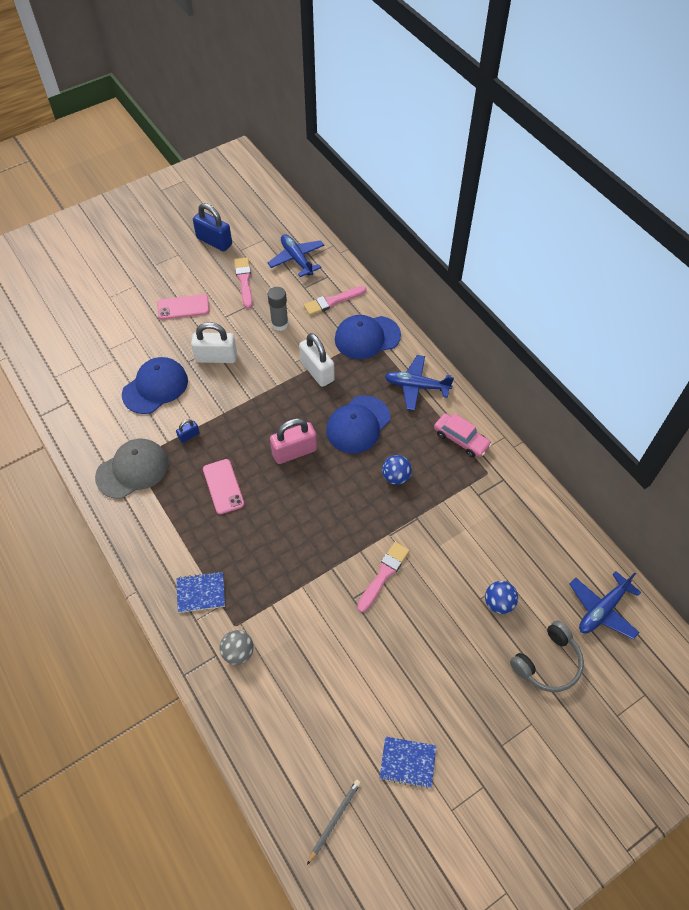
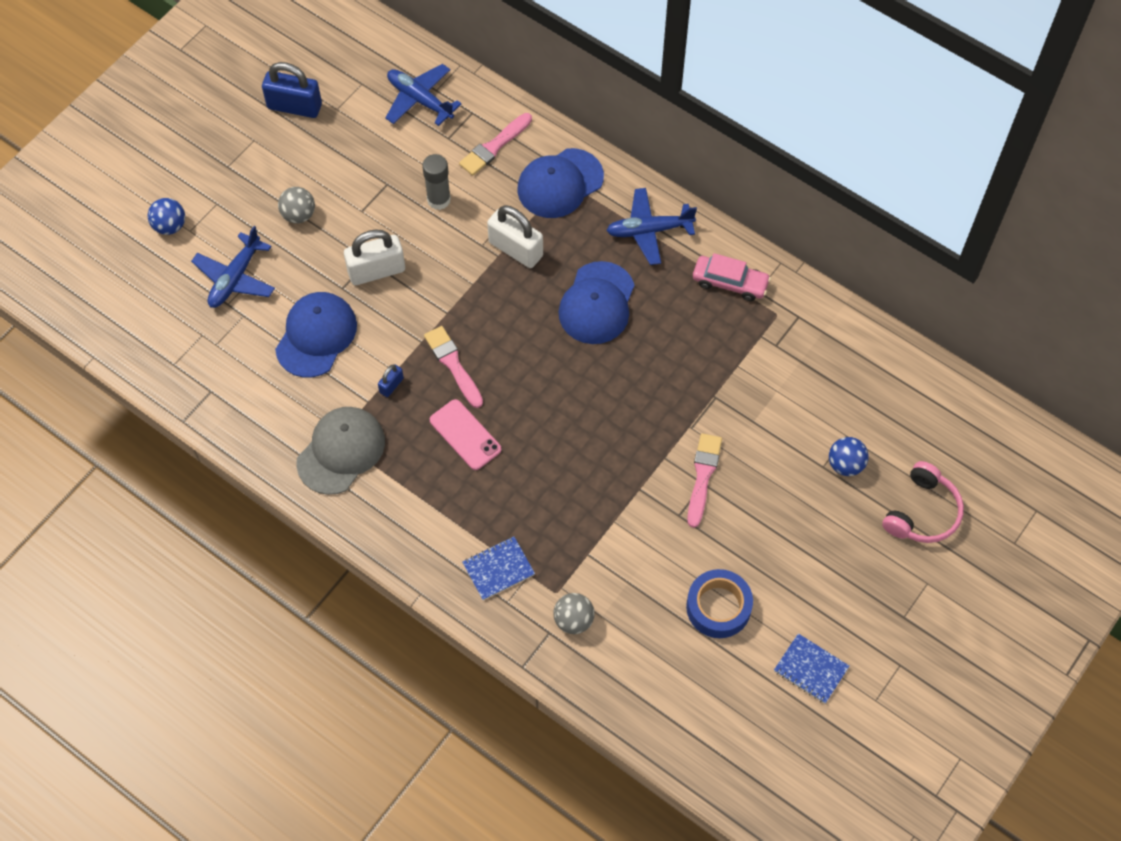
camera: 20 degrees left, 5 degrees up
pink phone [157,294,209,320] -> grey ball [278,187,315,224]
pink brush [234,258,253,309] -> pink brush moved to [424,326,483,408]
pink padlock [270,418,317,464] -> none
grey pencil [307,779,361,865] -> none
blue notebook [379,736,436,789] -> blue notebook turned 45 degrees clockwise [774,633,849,704]
blue ball [382,455,412,485] -> blue ball moved to [148,198,185,235]
grey headphones [510,621,584,692] -> pink headphones [882,461,964,543]
blue plane [569,571,641,639] -> blue plane moved to [191,226,275,308]
none -> blue tape [686,569,753,638]

